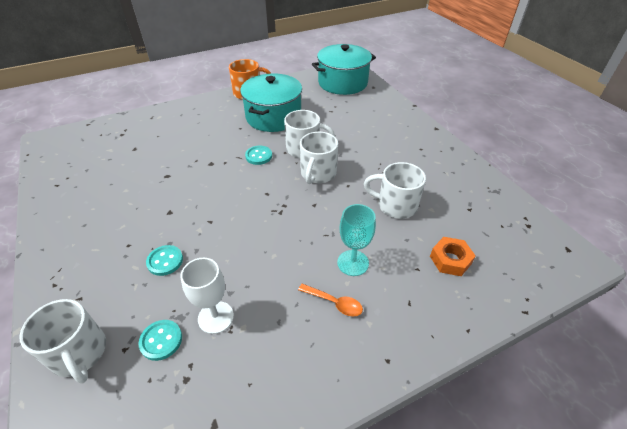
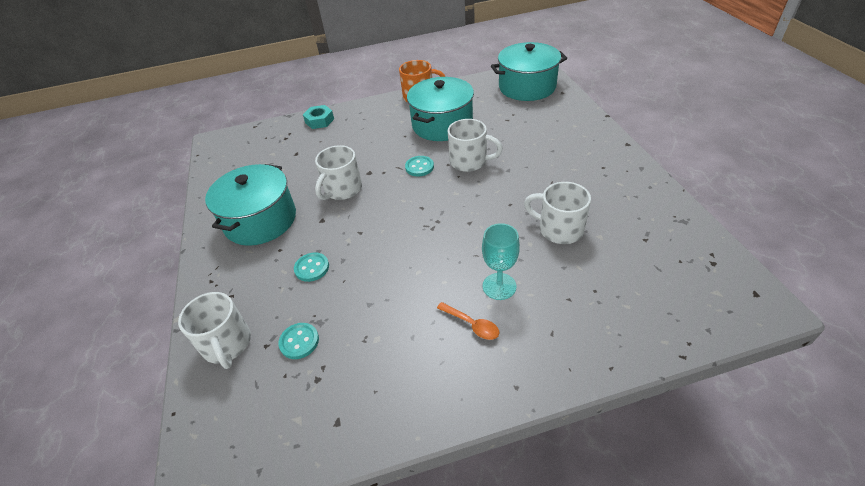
camera: 15 degrees right, 0 degrees up
white goblet [180,258,234,334] -> none
white mug [300,132,338,184] -> white mug moved to [315,145,362,200]
orange nut [430,237,476,276] -> none
none -> turquoise pot [205,164,296,246]
none -> turquoise nut [303,105,334,129]

